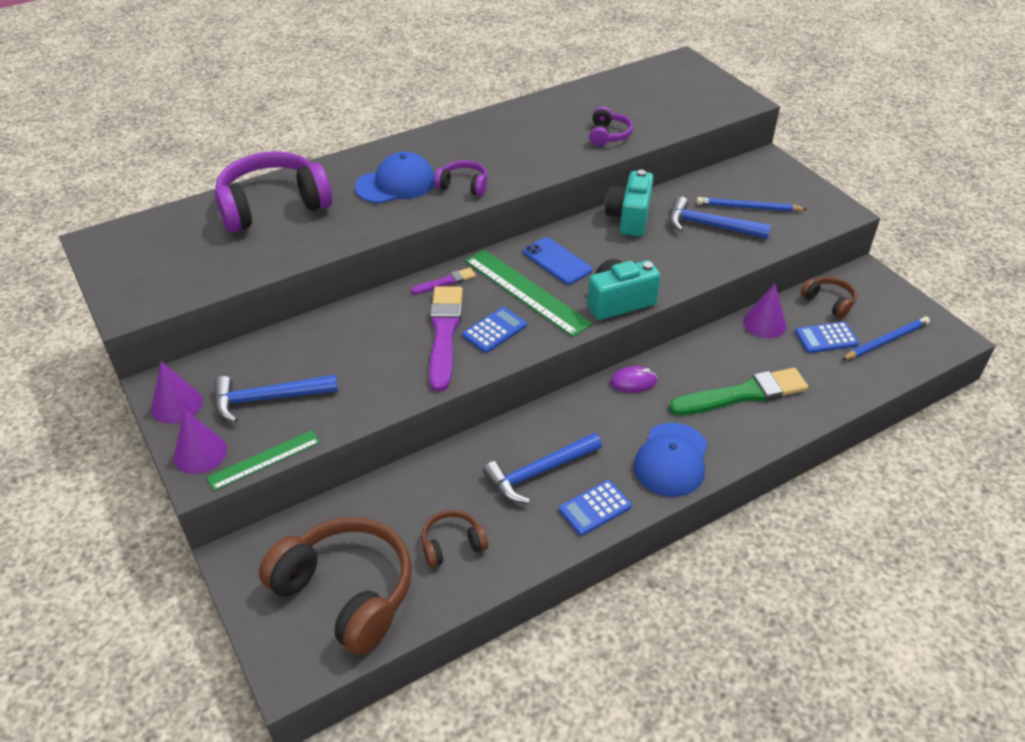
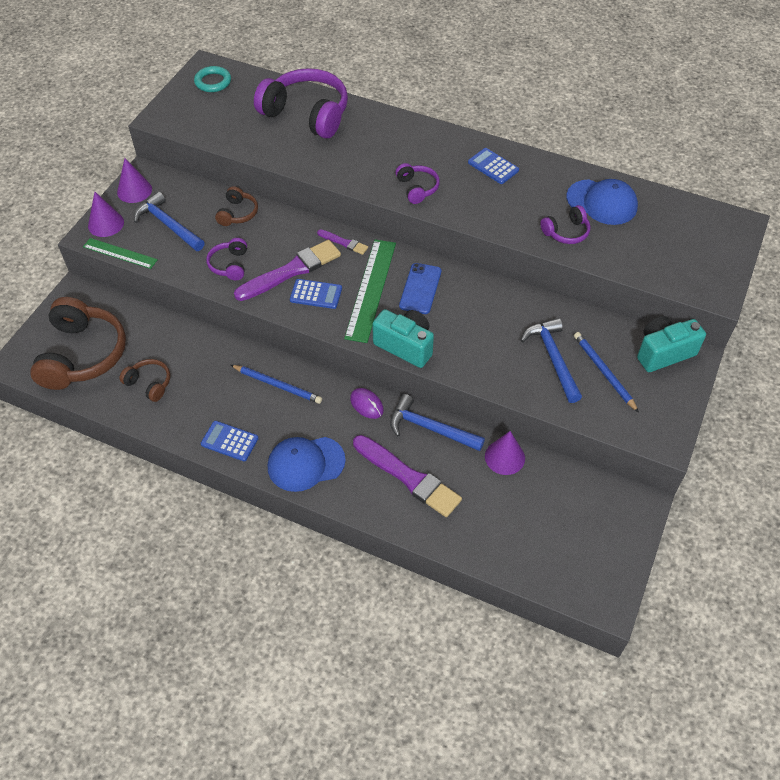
camera: 55 degrees right, 10 degrees up
blue cap [355,152,435,203] -> blue cap moved to [566,179,638,225]
blue hammer [483,433,602,503] -> blue hammer moved to [390,394,485,451]
turquoise camera [605,170,654,237] -> turquoise camera moved to [637,316,706,372]
green brush [669,368,808,415] -> purple brush [353,435,462,517]
blue calculator [795,322,859,353] -> blue calculator moved to [468,148,519,184]
brown headphones [801,277,857,319] -> brown headphones moved to [215,186,258,226]
blue pencil [842,316,930,360] -> blue pencil moved to [231,365,322,404]
none -> turquoise ring [194,66,231,92]
none -> purple headphones [206,238,247,280]

